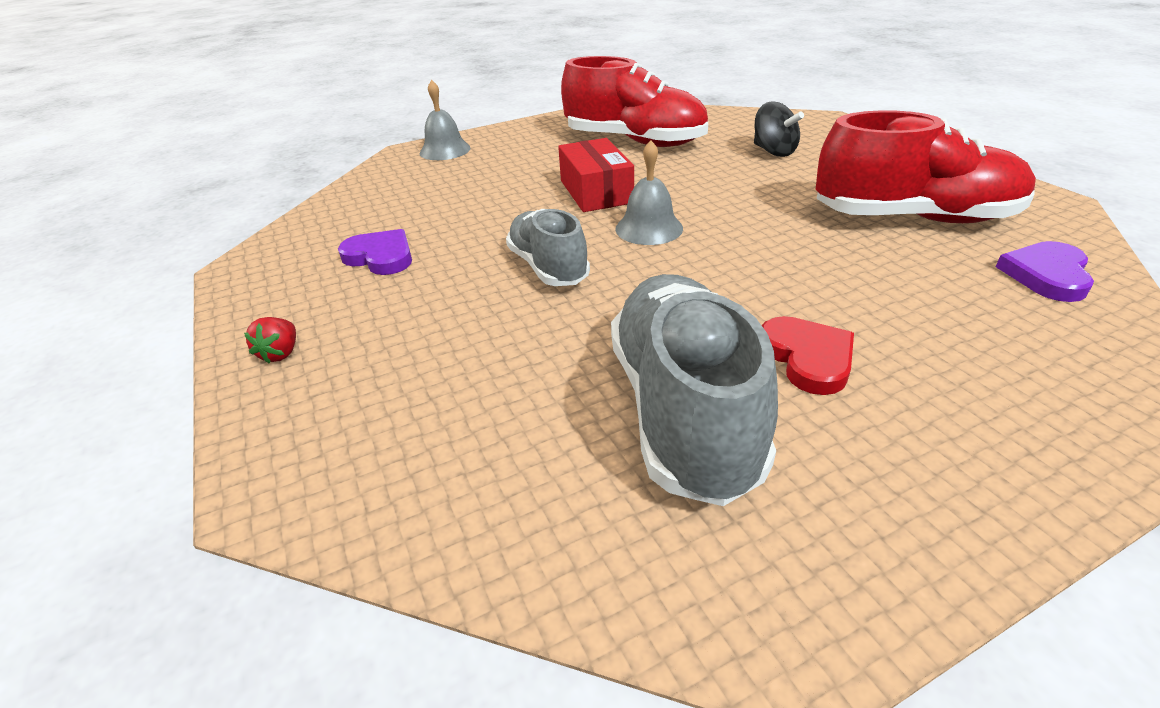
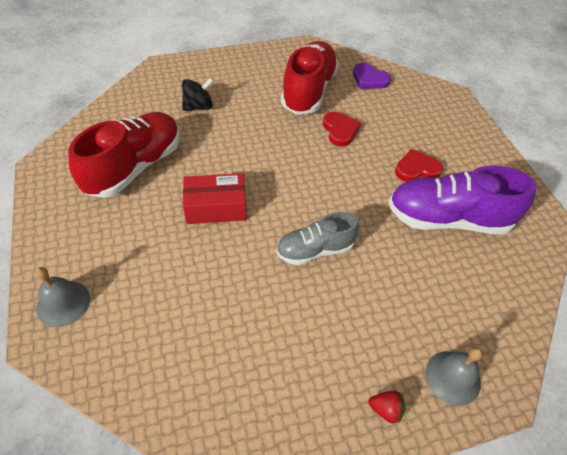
camera: 85 degrees left, 15 degrees up
purple heart [338,229,412,275] -> none
grey shoe [611,274,778,506] -> purple shoe [388,166,536,235]
grey bell [615,140,683,245] -> grey bell moved to [426,347,483,406]
none -> red heart [323,112,361,147]

